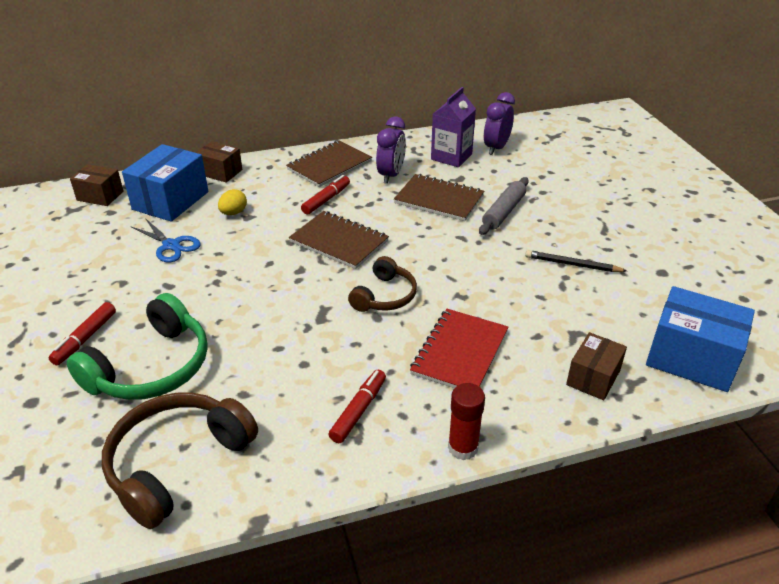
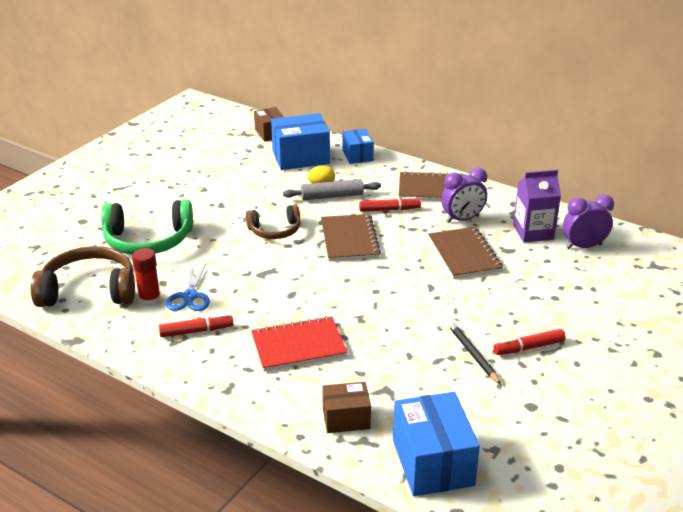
camera: 50 degrees right, 5 degrees down
red marker [48,302,116,365] -> red marker moved to [493,329,566,355]
blue scissors [130,218,201,263] -> blue scissors moved to [166,264,210,311]
brown box [196,141,243,183] -> blue box [342,129,374,164]
brown headphones [348,256,417,312] -> brown headphones moved to [246,204,301,239]
red glue stick [448,383,485,460] -> red glue stick moved to [132,248,161,307]
grey rolling pin [479,177,529,235] -> grey rolling pin moved to [283,179,381,200]

